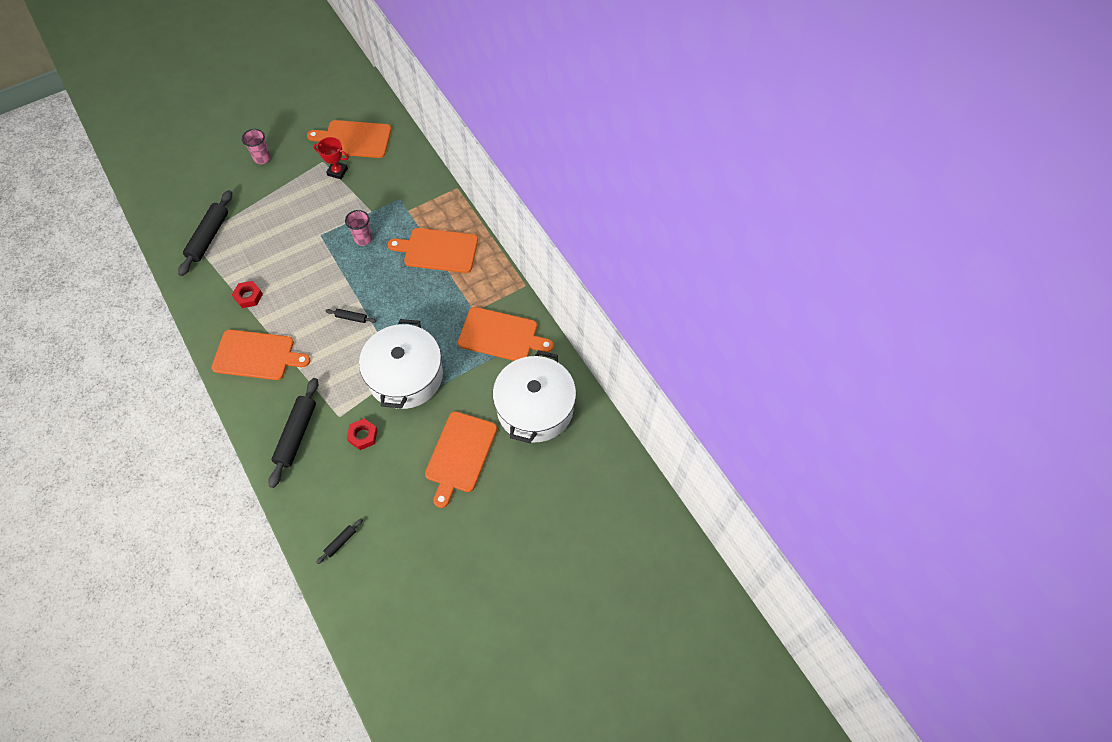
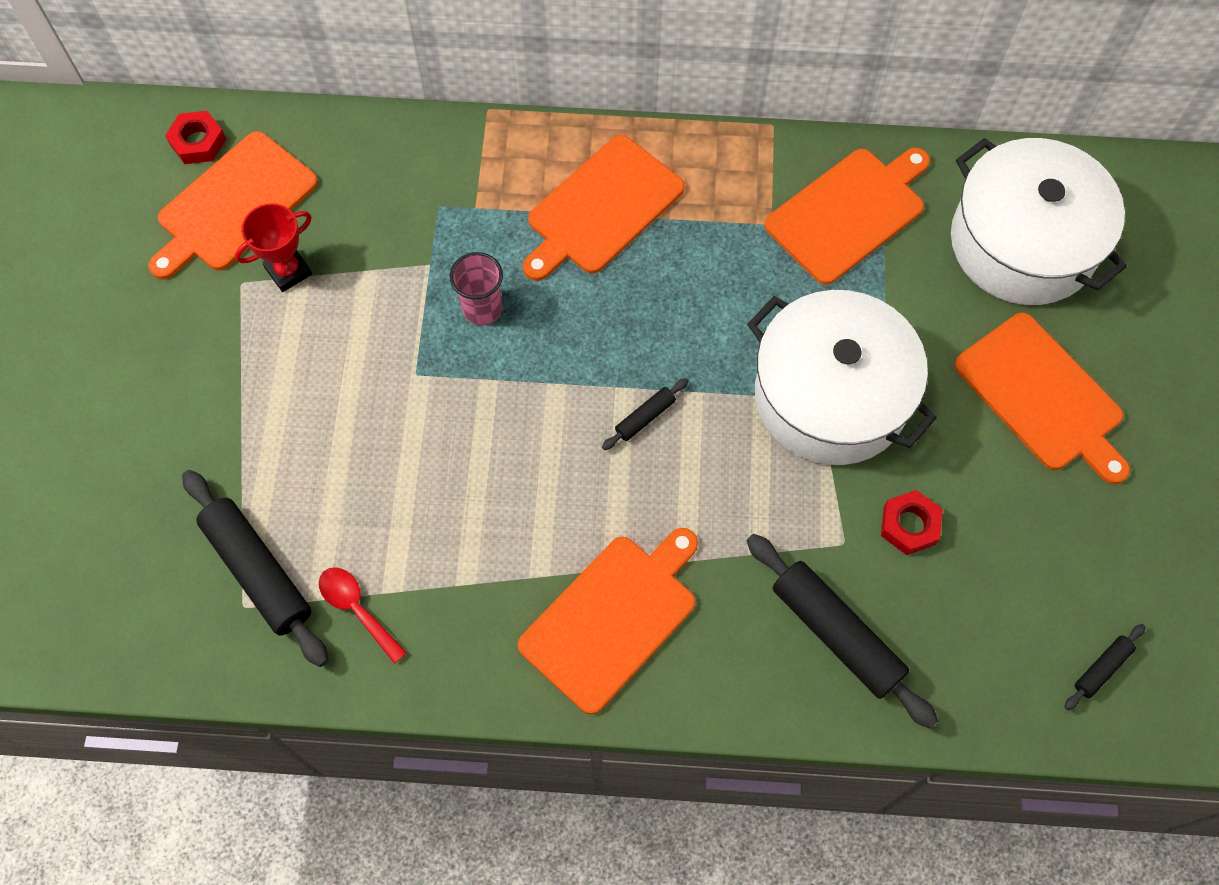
camera: 55 degrees left, 5 degrees up
red nut [232,281,263,308] -> red nut moved to [165,111,226,164]
pink cup [242,129,271,164] -> none
black rolling pin [316,519,363,564] -> black rolling pin turned 60 degrees clockwise [1065,624,1145,710]
none -> red spoon [319,567,407,664]

